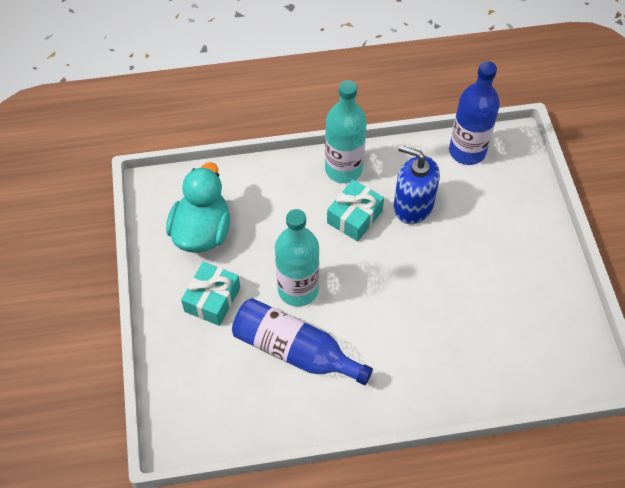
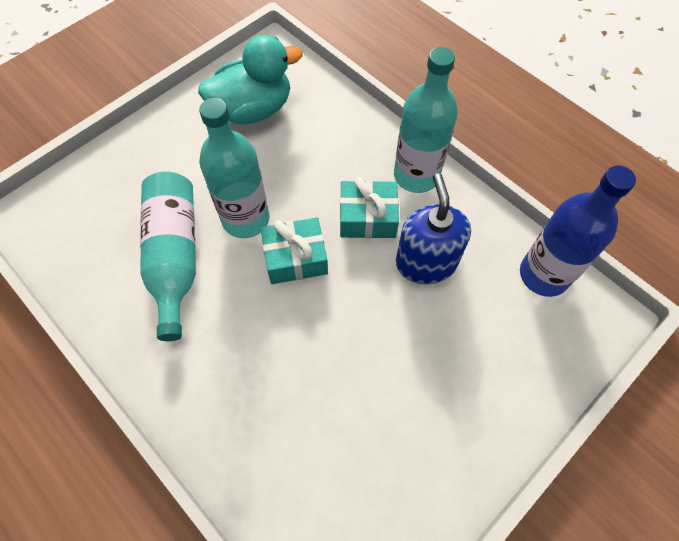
camera: 55 degrees right, 5 degrees up
turquoise gift [181,262,240,326] -> turquoise gift moved to [260,217,328,284]
blue bottle [232,298,373,385] -> turquoise bottle [140,171,196,341]

